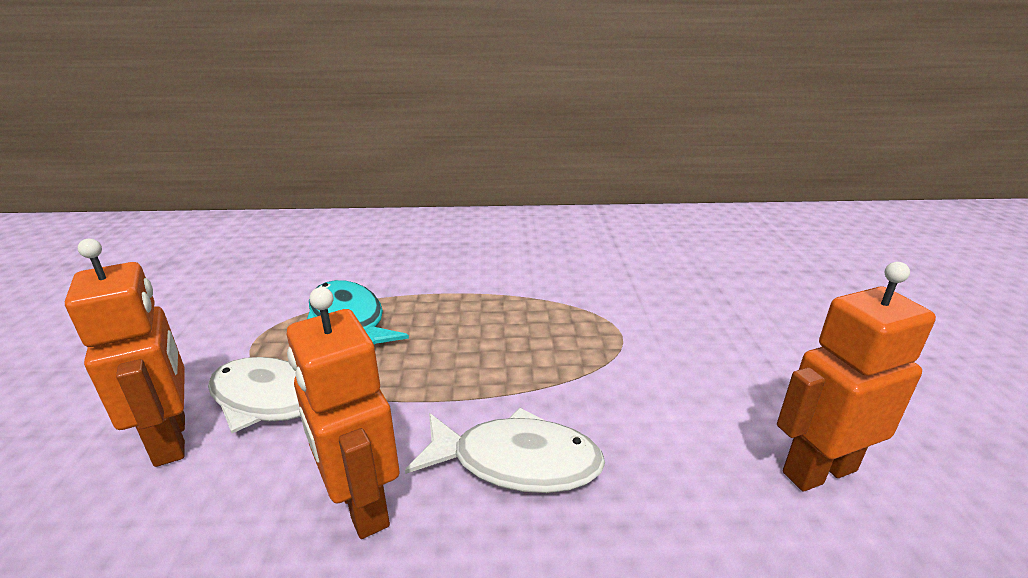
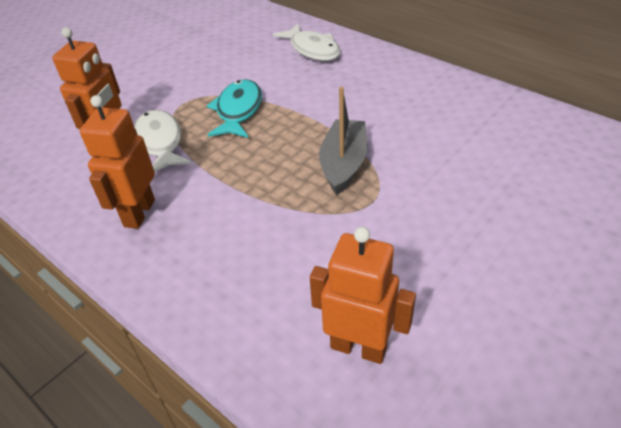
camera: 45 degrees right, 15 degrees up
white fish [405,407,605,493] -> white fish moved to [273,23,341,61]
none -> grey boat [319,87,367,195]

